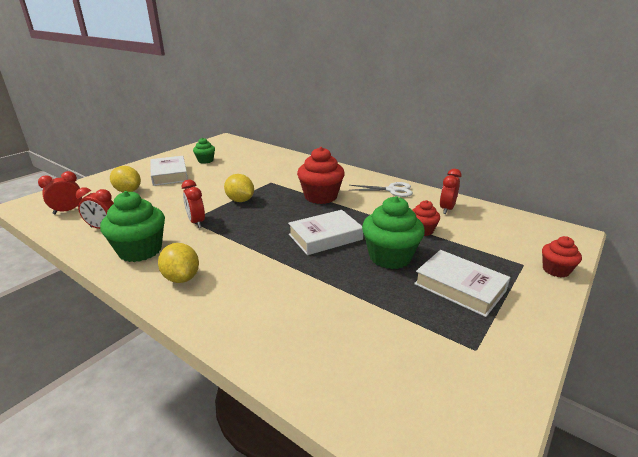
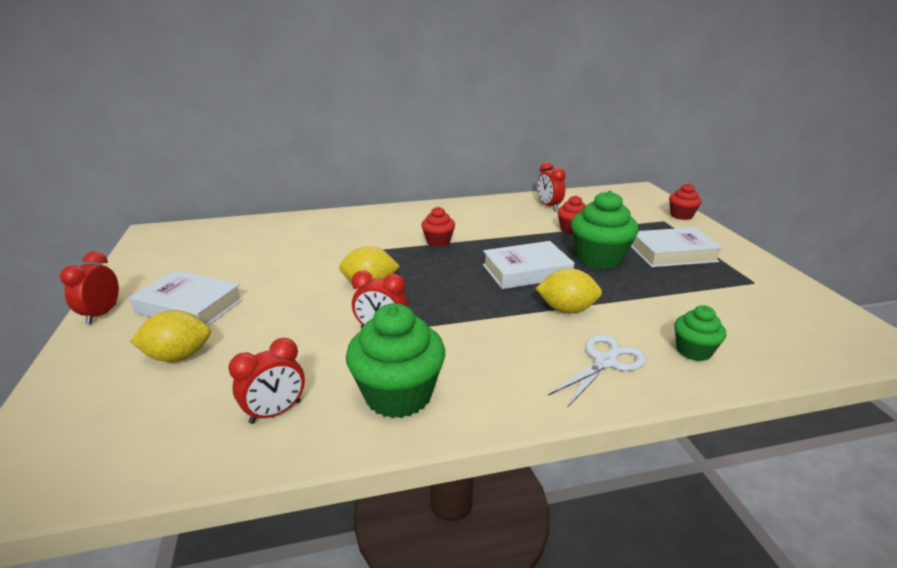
camera: 50 degrees left, 0 degrees up
red clock [38,171,82,214] -> red clock moved to [60,251,119,324]
yellow lemon [158,243,199,283] -> yellow lemon moved to [535,268,602,313]
green cupcake [193,138,215,164] -> green cupcake moved to [674,305,726,361]
white book [288,210,363,255] -> white book turned 60 degrees clockwise [483,241,574,289]
red cupcake [297,147,345,204] -> red cupcake [421,207,455,247], size x0.56
white scissors [349,182,413,197] -> white scissors moved to [548,334,647,408]

